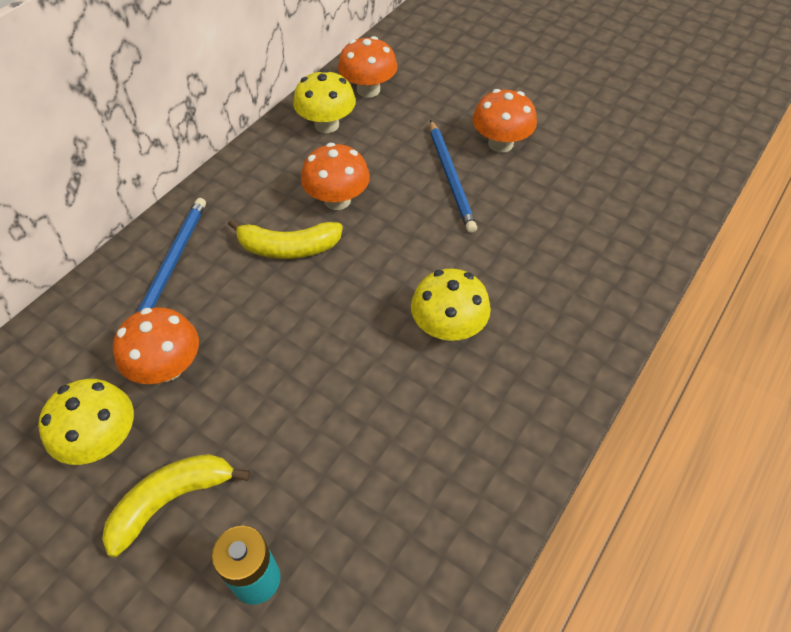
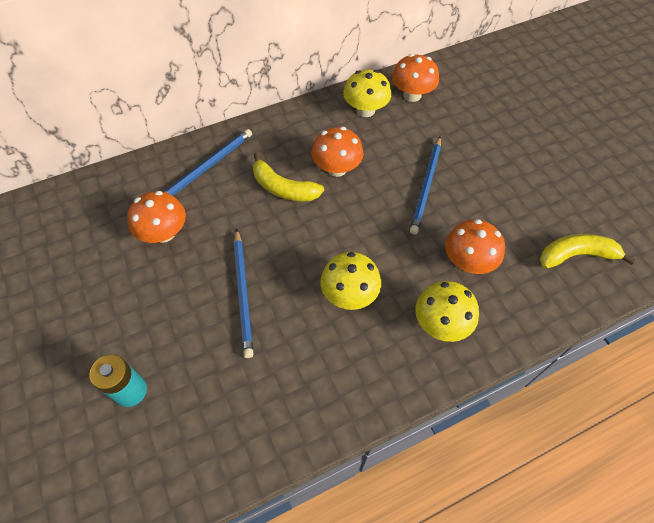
camera: 30 degrees right, 5 degrees up
yellow mushroom [38,379,134,465] -> yellow mushroom moved to [416,281,479,342]
yellow banana [102,454,251,557] -> yellow banana moved to [540,234,636,269]
orange mushroom [472,89,537,153] -> orange mushroom moved to [445,219,505,274]
none -> blue pencil [234,229,254,358]

